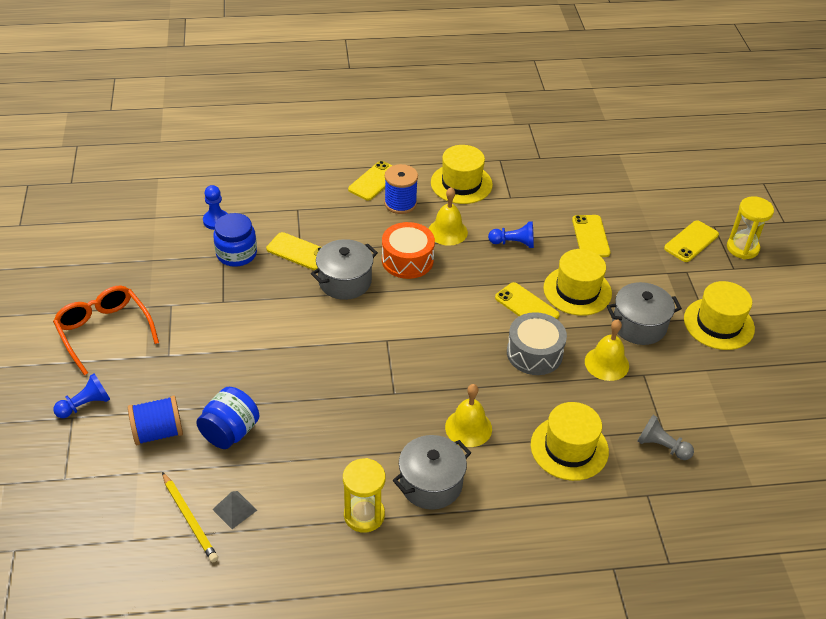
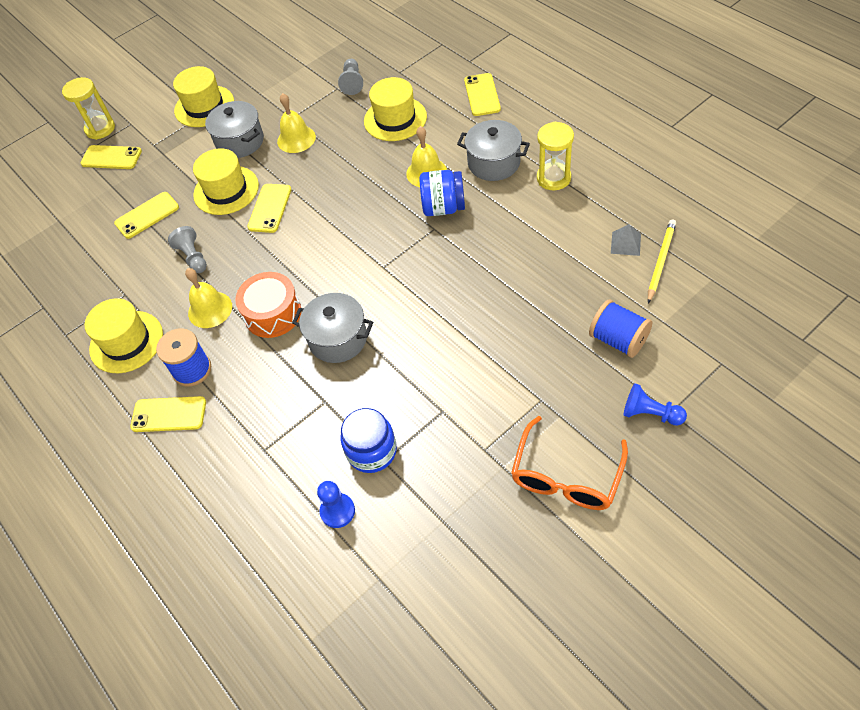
camera: 115 degrees left, 10 degrees up
blue jar [196,387,259,449] -> blue jar moved to [419,170,465,216]
yellow phone [266,232,322,270] -> yellow phone moved to [464,73,501,116]
blue pawn [488,221,534,248] -> grey pawn [168,226,207,273]
grey drum [507,312,567,375] -> none

